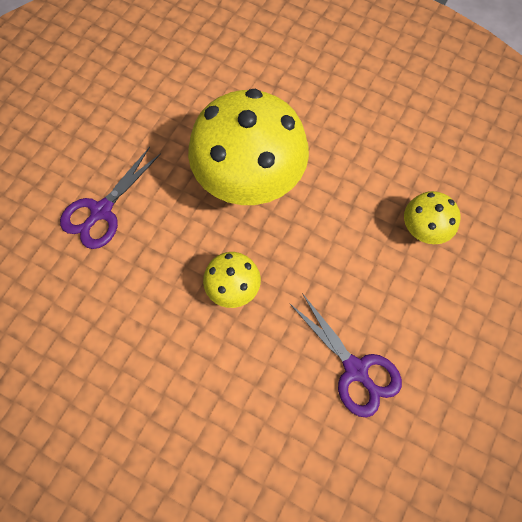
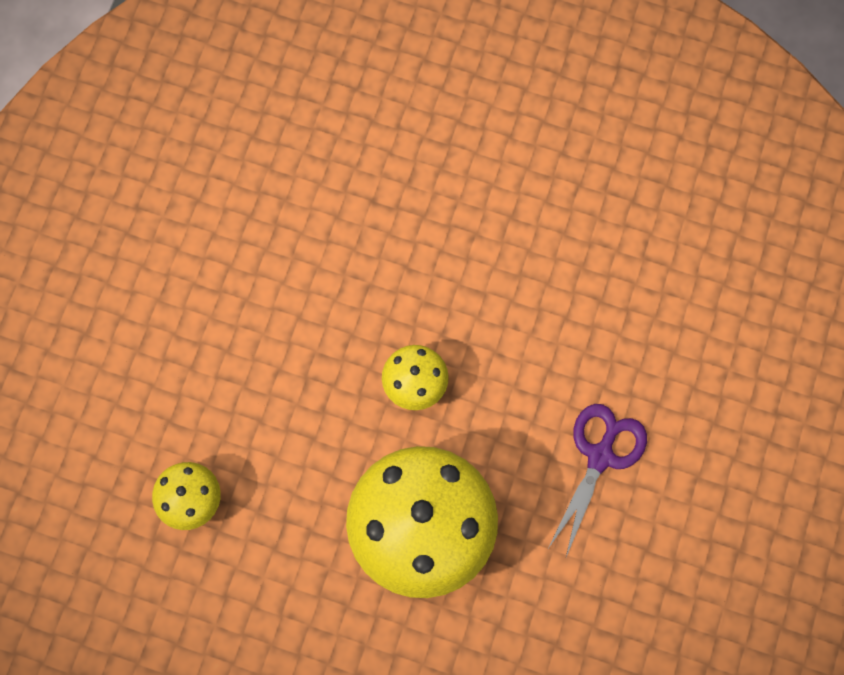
camera: 170 degrees right, 5 degrees up
purple scissors [289,293,402,418] -> none

